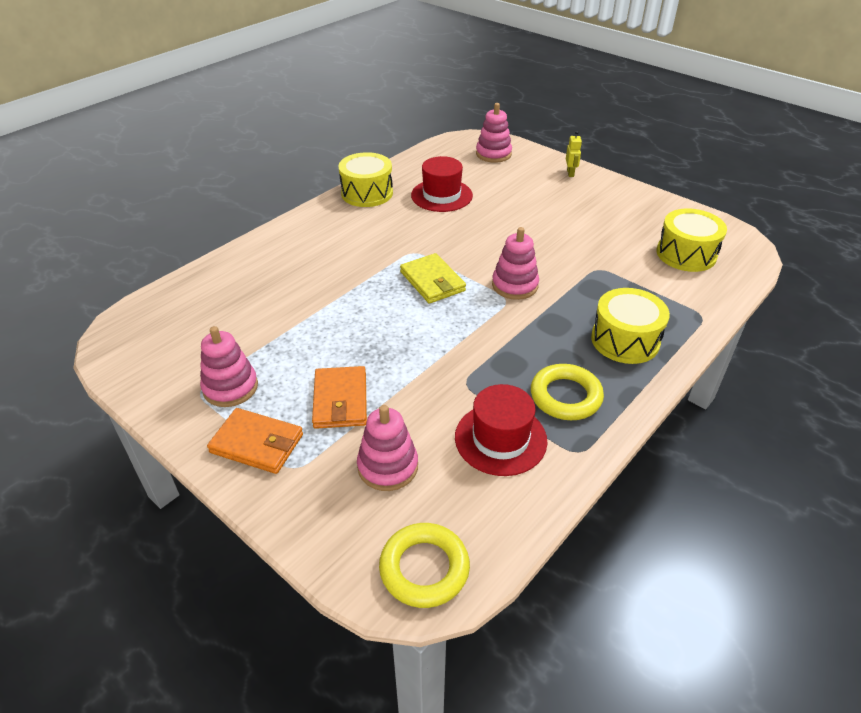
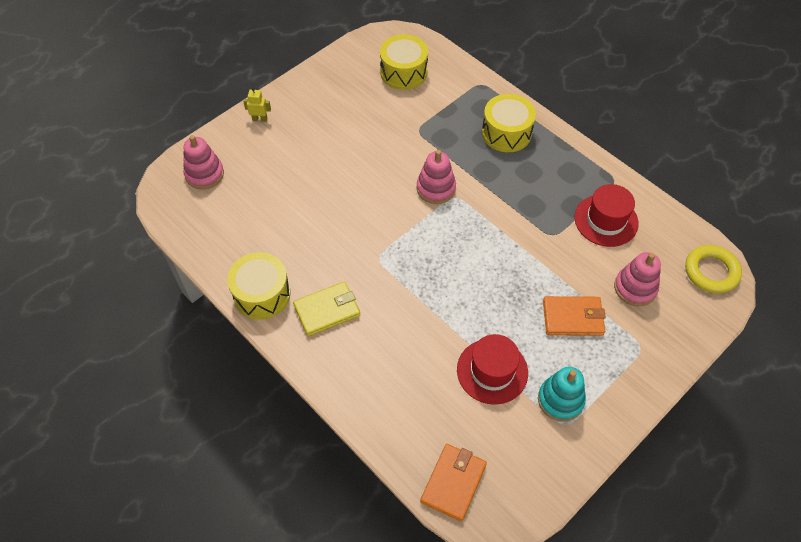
camera: 85 degrees left, 15 degrees up
pink stacking toy [200,326,258,407] -> turquoise stacking toy [538,367,586,422]
orange wallet [207,408,303,474] -> orange wallet moved to [420,444,487,522]
yellow wallet [400,253,466,304] -> yellow wallet moved to [293,281,360,337]
red hat [411,156,473,212] -> red hat moved to [457,334,528,405]
yellow ring [531,364,604,420] -> none

